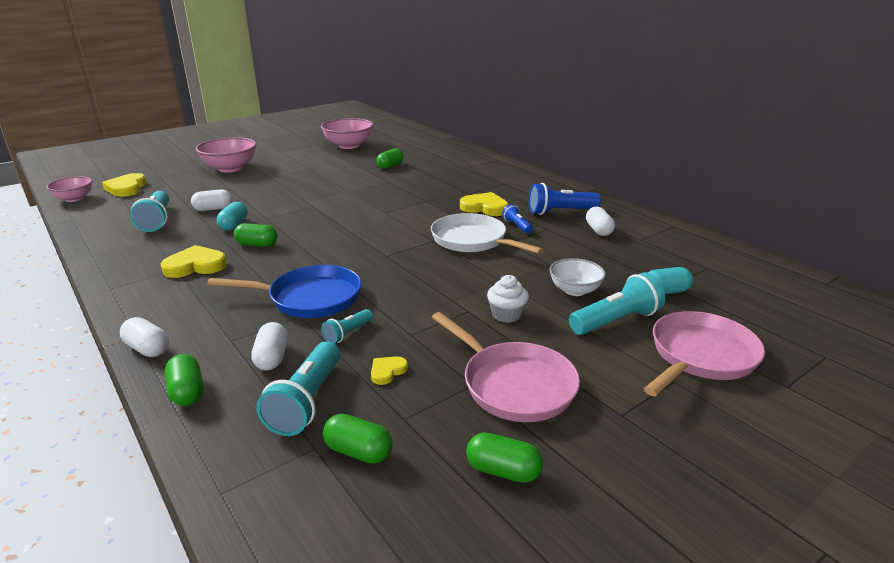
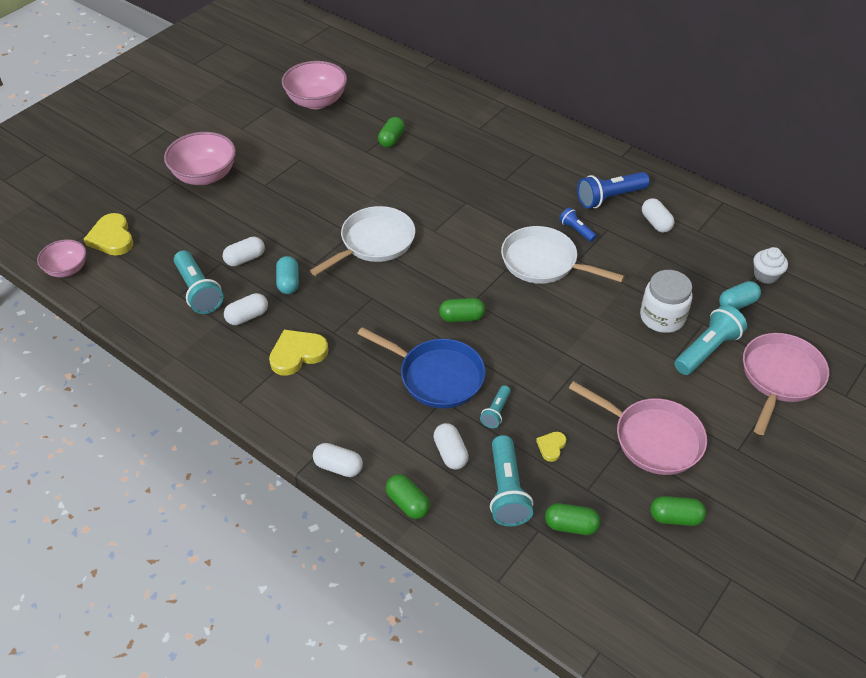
camera: 15 degrees left, 20 degrees up
blue pan [207,265,362,318] -> blue pan turned 45 degrees clockwise [357,327,486,408]
green capsule [234,223,278,247] -> green capsule moved to [439,298,485,322]
yellow heart [460,192,509,216] -> none
white cupcake [487,275,529,323] -> white cupcake moved to [753,247,788,284]
white bowl [550,258,606,296] -> white jar [640,270,693,333]
none -> white capsule [224,293,268,325]
none -> white pan [310,206,415,276]

